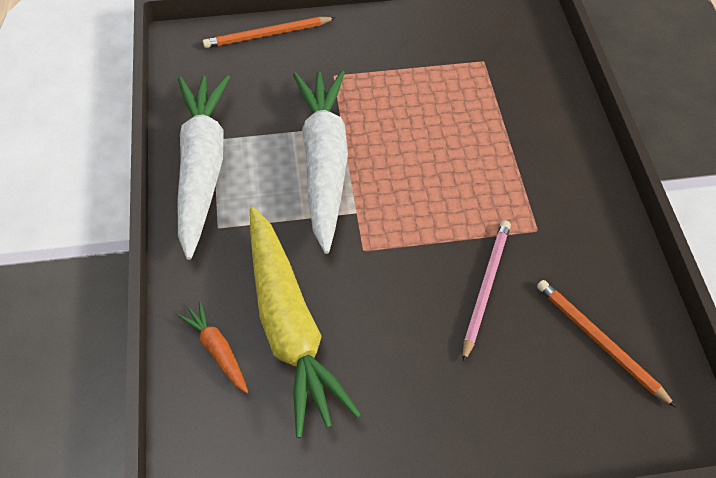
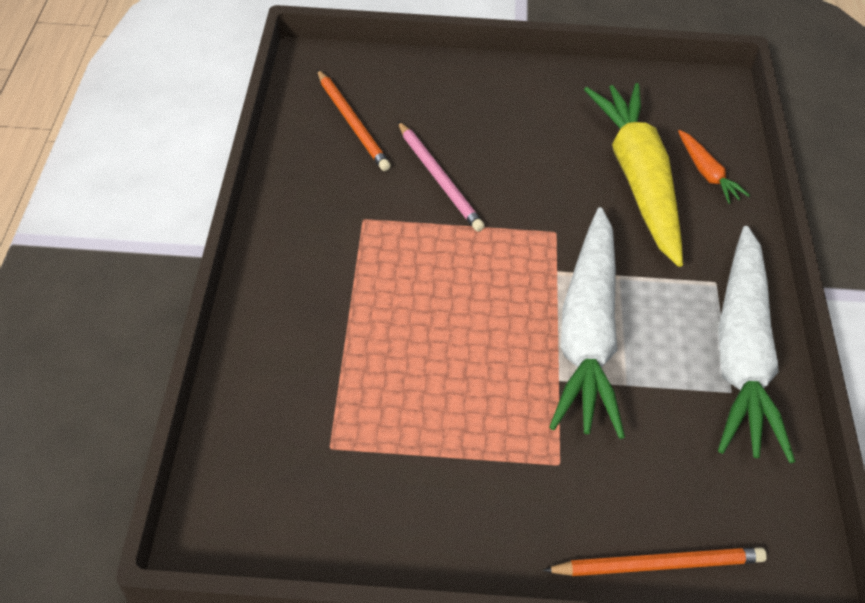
camera: 170 degrees left, 5 degrees down
pink pencil [463,220,511,362] -> pink pencil turned 60 degrees counterclockwise [398,121,485,232]

